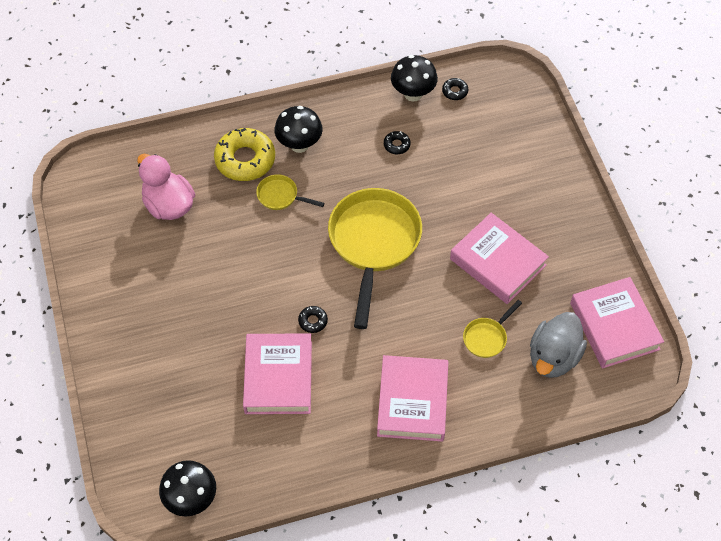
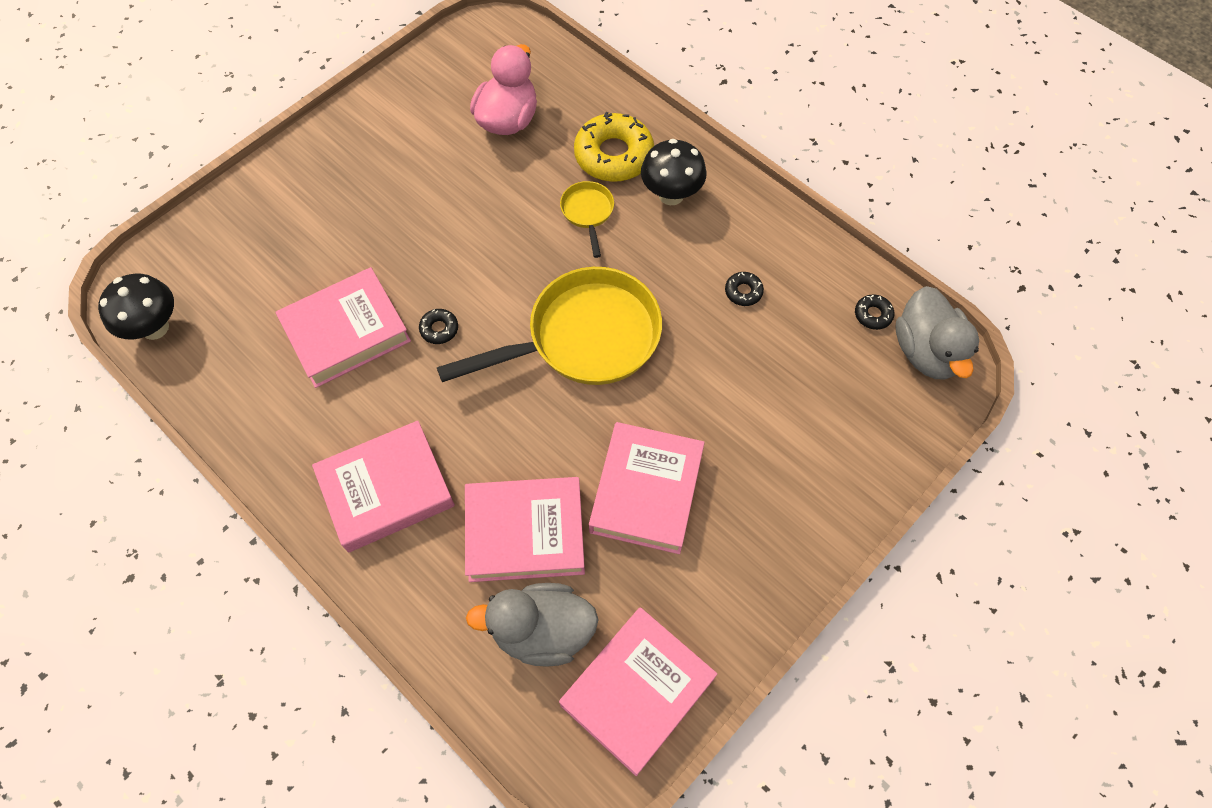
camera: 60 degrees right, 5 degrees up
black mushroom [391,55,438,102] -> none
yellow pan [463,300,522,358] -> pink book [465,477,585,582]
none -> grey duck [896,286,979,380]

